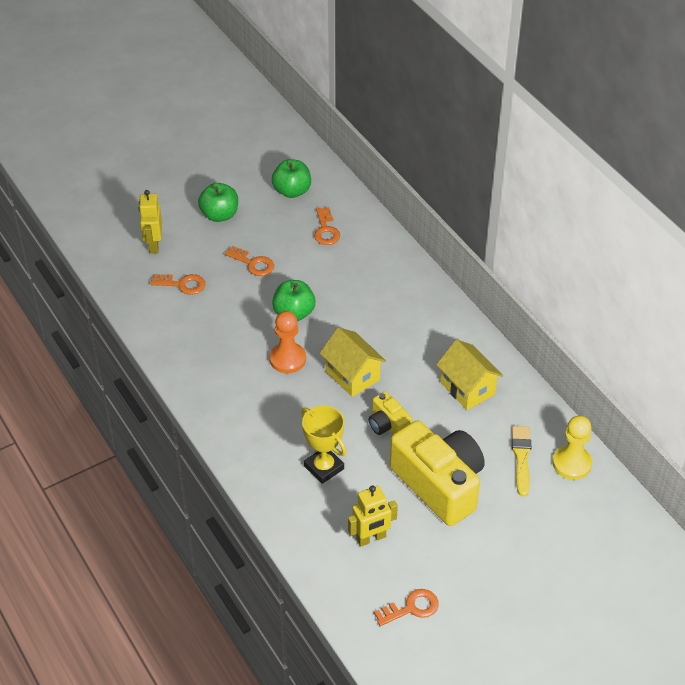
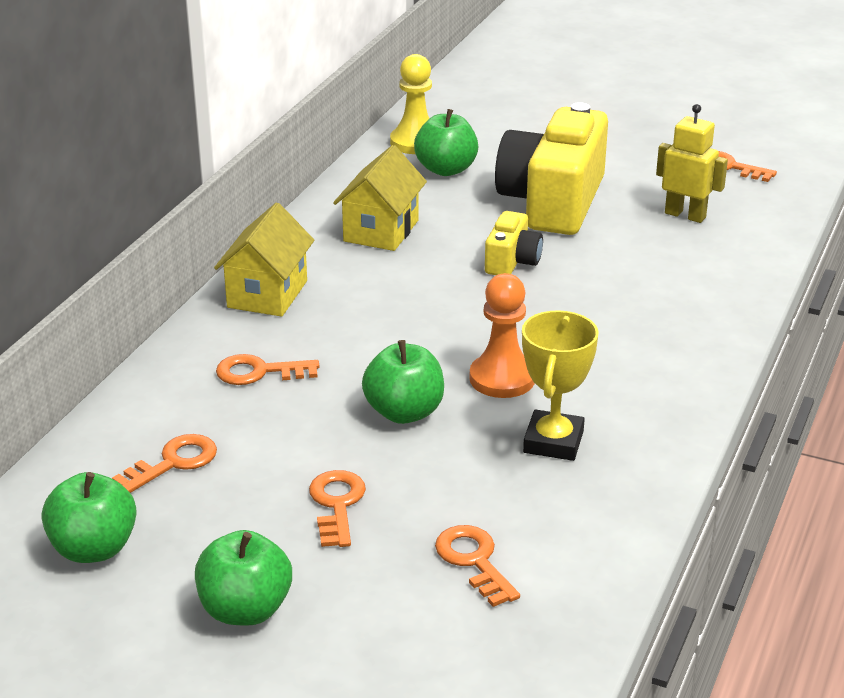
camera: 125 degrees left, 15 degrees down
yellow robot [139,190,162,254] -> none
yellow trophy [301,405,346,484] -> yellow trophy moved to [522,310,599,461]
yellow house [320,327,386,397] -> yellow house moved to [214,203,314,317]
yellow brush [512,426,531,497] -> green apple [414,109,478,176]
none -> orange key [216,354,319,385]

